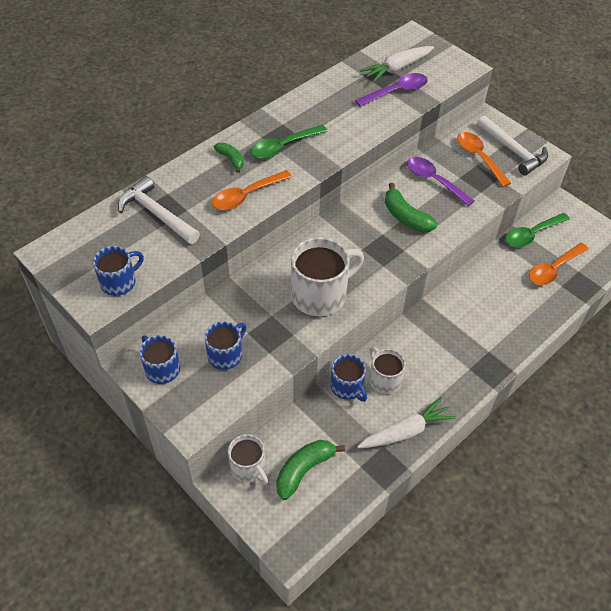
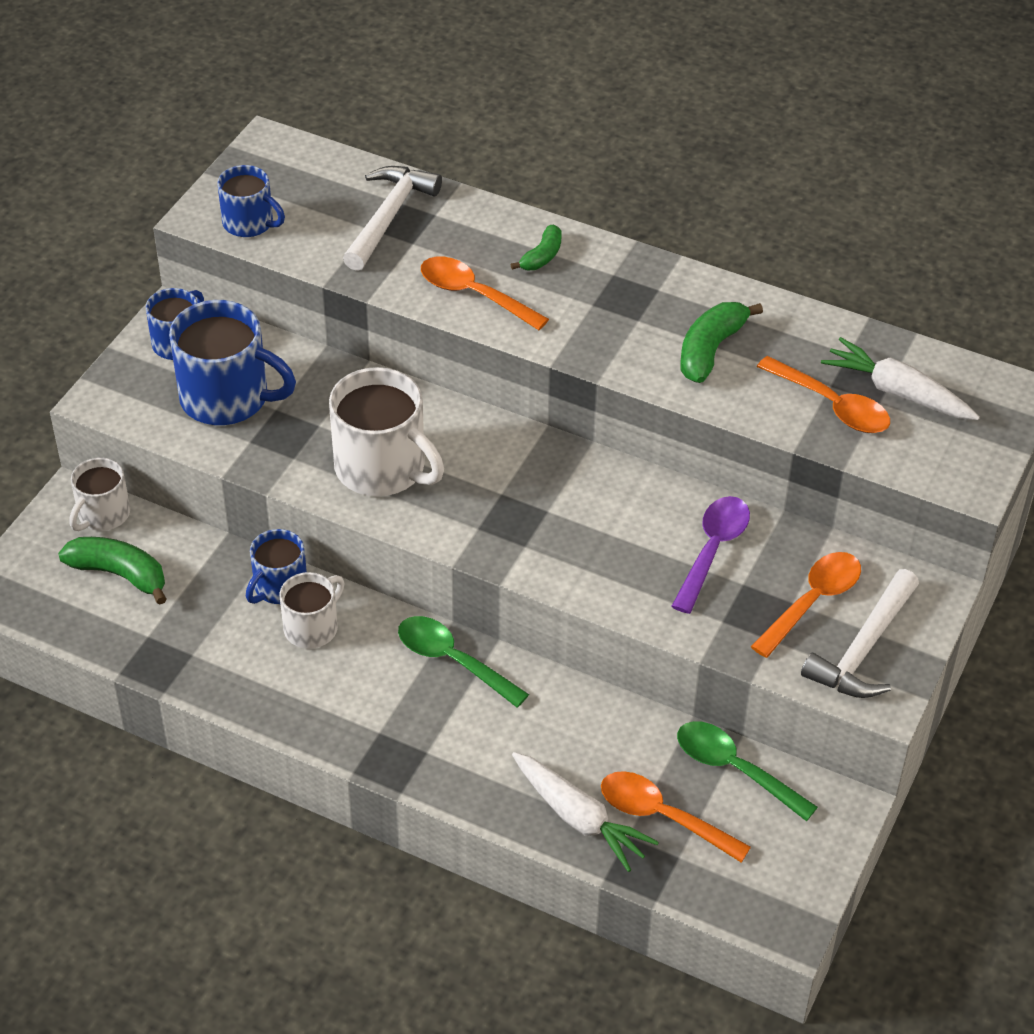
camera: 70 degrees right, 5 degrees down
blue mug [205,321,247,370] -> blue mug [169,300,296,425], size x1.69
green spoon [251,125,327,159] -> green spoon moved to [398,616,529,708]
purple spoon [355,73,428,107] -> orange spoon [757,356,890,433]
white carrot [357,397,456,448] -> white carrot moved to [512,752,659,872]
green banana [385,183,437,233] -> green banana moved to [680,302,763,383]

